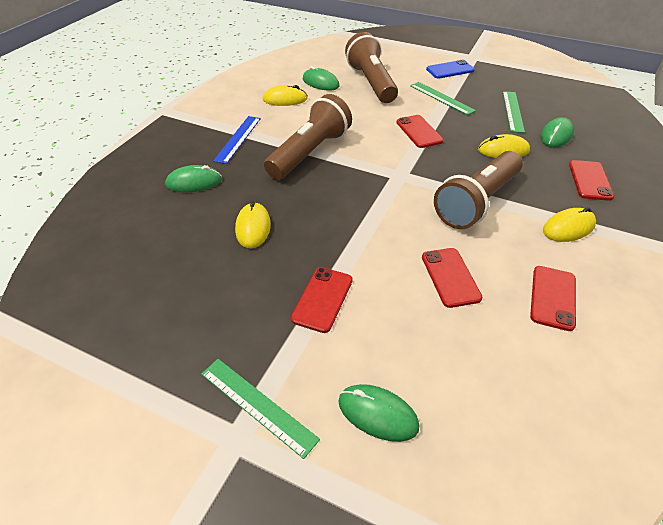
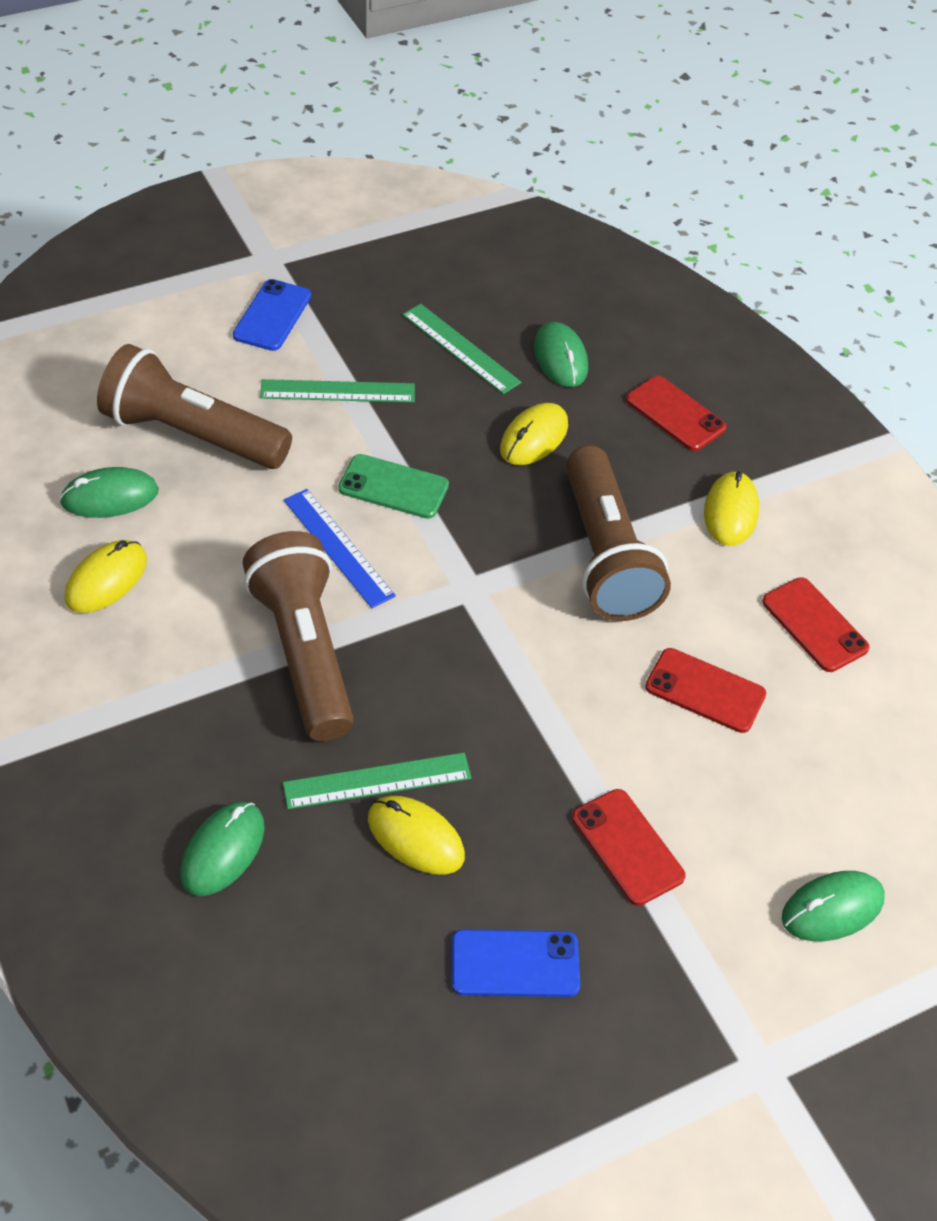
camera: 55 degrees left, 5 degrees up
green ruler [201,359,320,459] -> green ruler moved to [283,753,471,809]
blue ruler [213,116,261,164] -> blue ruler moved to [284,489,396,608]
red phone [396,115,444,148] -> green phone [338,454,449,519]
none -> blue phone [452,929,580,997]

